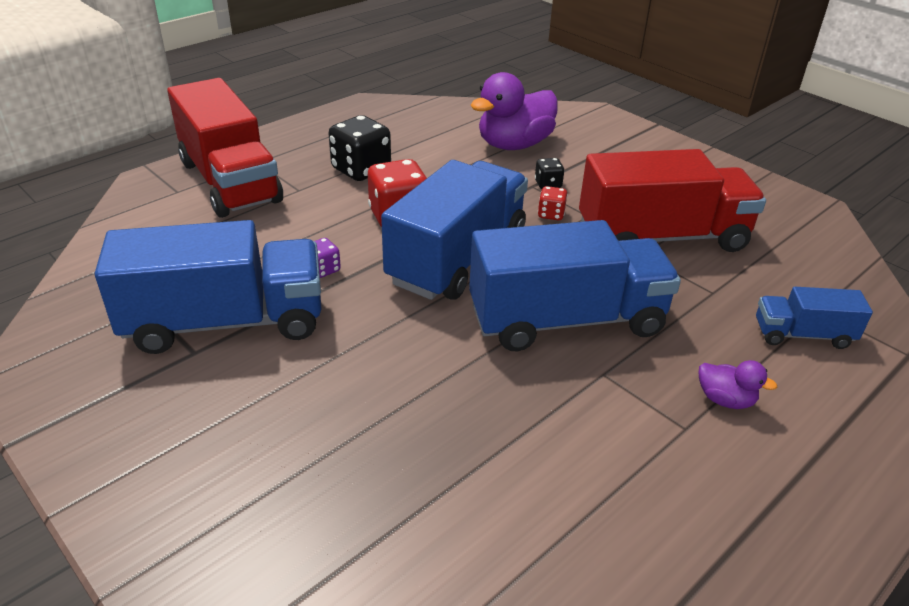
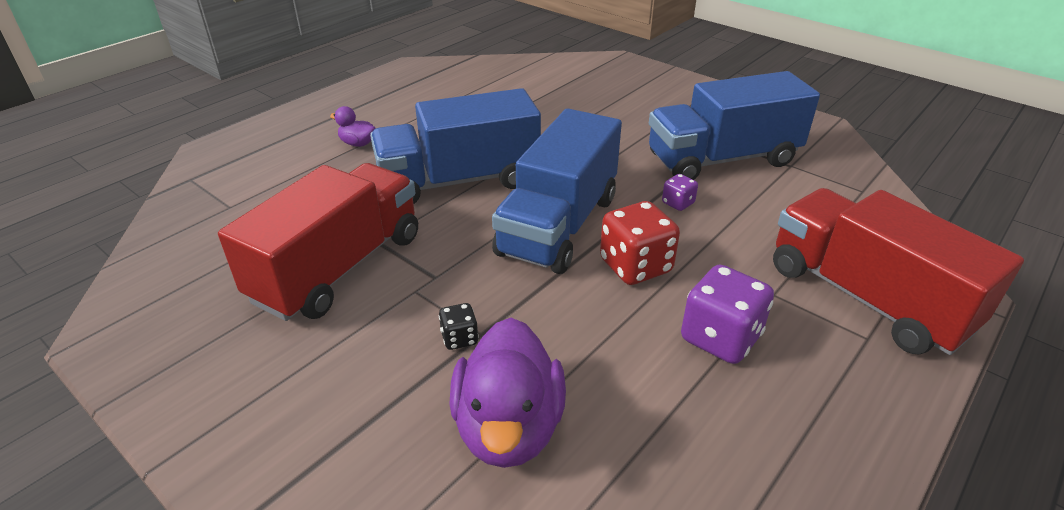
camera: 175 degrees right, 0 degrees up
black dice [328,115,391,181] -> purple dice [681,265,774,364]
purple duck [471,72,558,150] -> purple duck turned 135 degrees clockwise [449,318,566,468]
red dice [538,186,568,220] -> none
red truck [579,149,766,252] -> red truck turned 135 degrees clockwise [218,163,418,321]
blue truck [756,287,873,349] -> none

